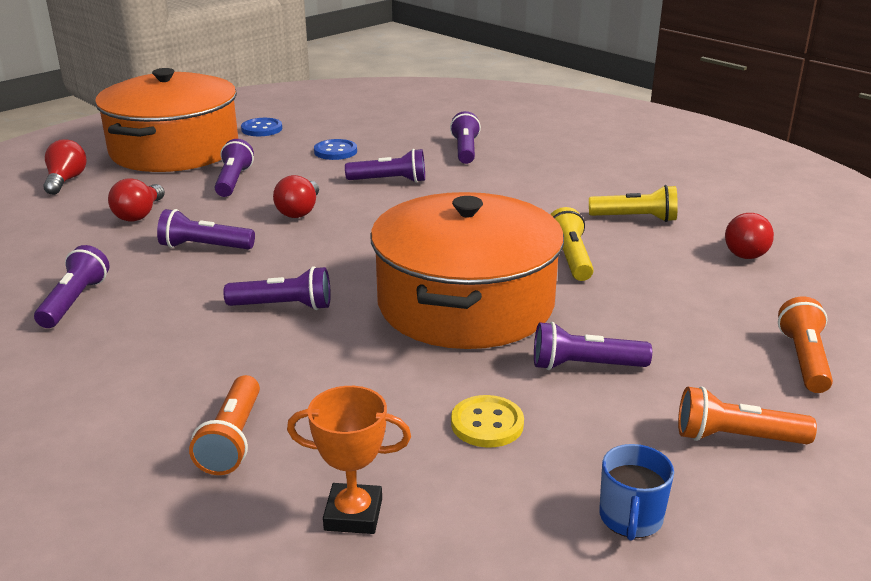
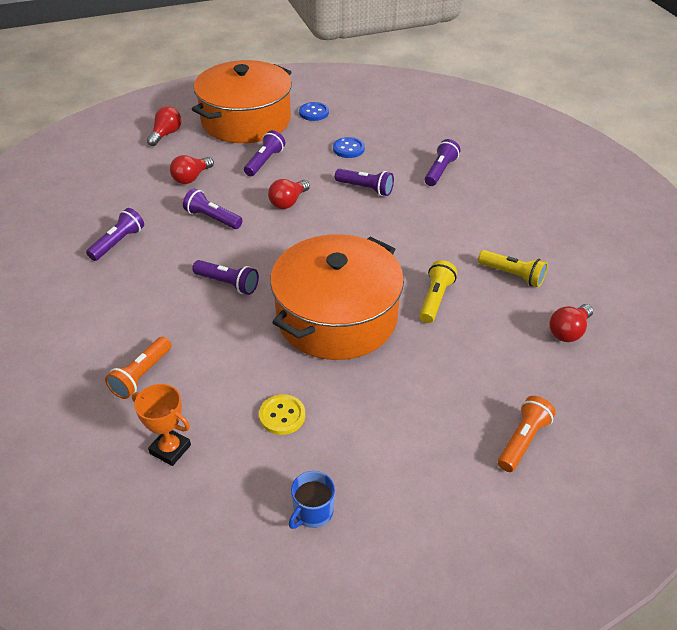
camera: 25 degrees right, 15 degrees up
purple flashlight [534,322,652,370] -> none
orange flashlight [678,386,817,444] -> none

